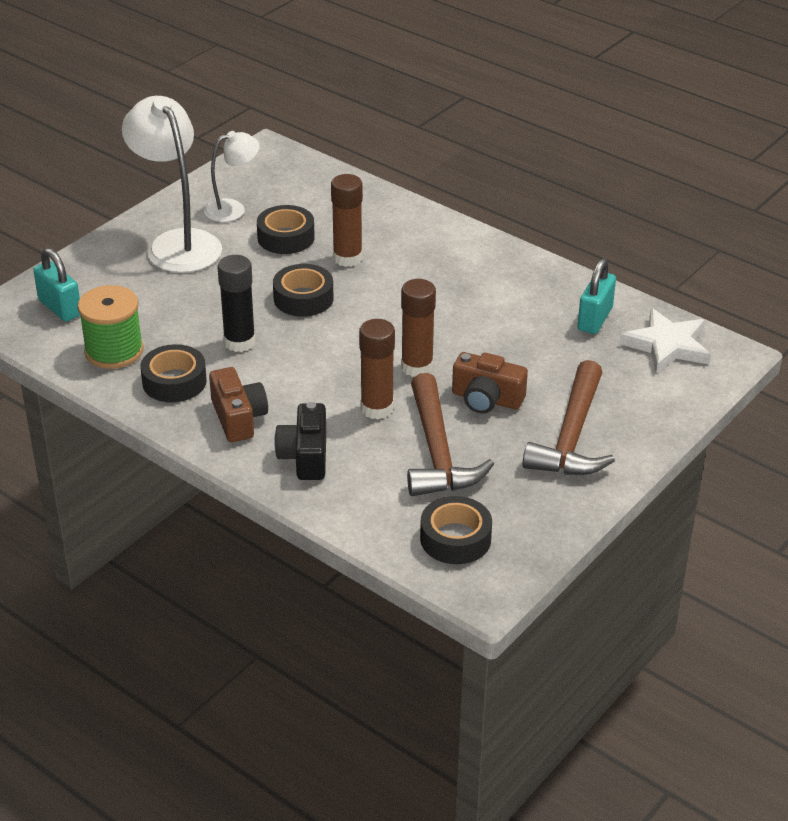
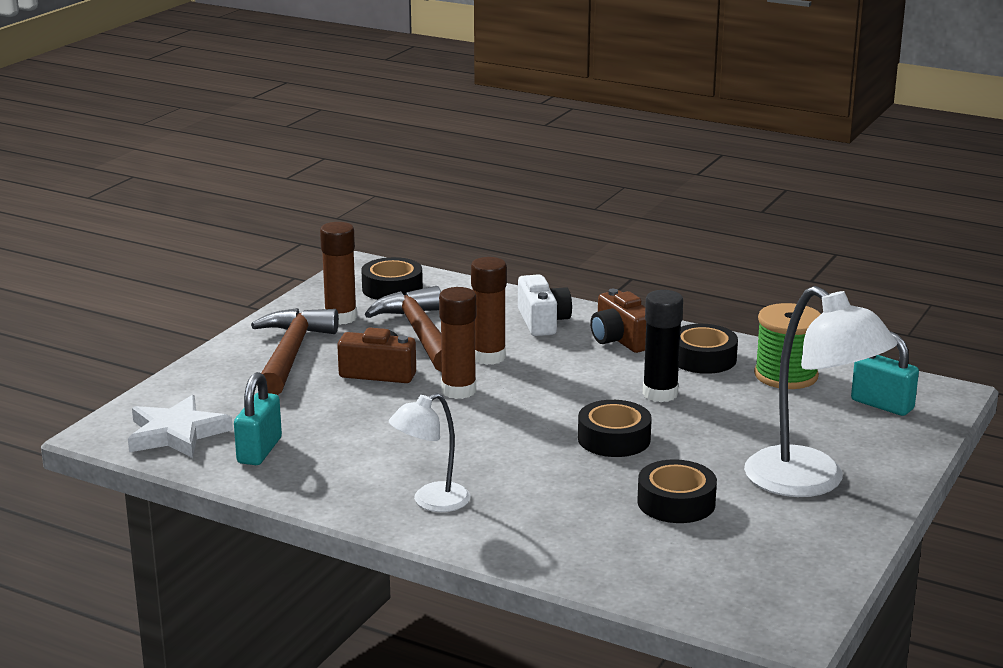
camera: 170 degrees right, 15 degrees down
white lamp [204,131,260,222] -> white lamp moved to [389,393,471,512]
black camera [274,402,326,480] -> white camera [518,274,572,336]
brown glue stick [331,174,363,267] -> brown glue stick moved to [320,222,357,325]

